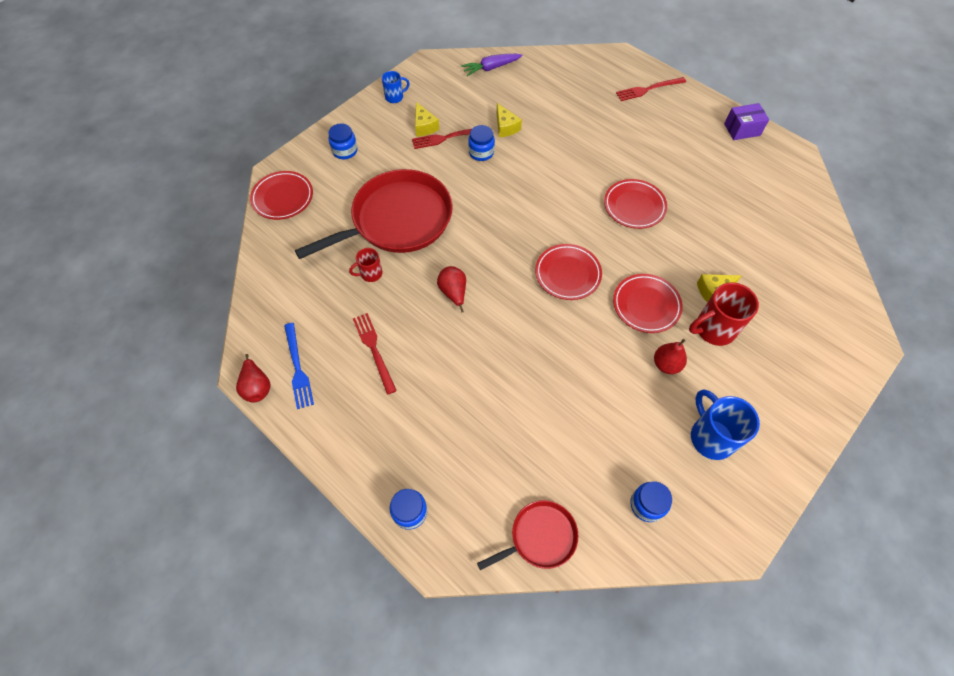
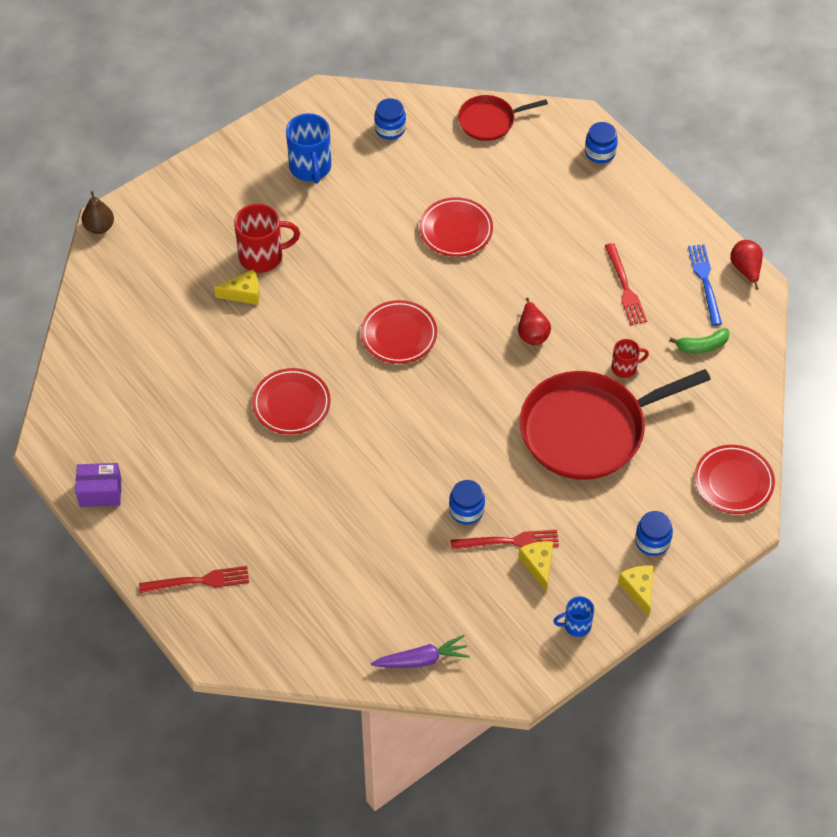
camera: 170 degrees left, 5 degrees down
yellow cheese [497,103,522,137] -> yellow cheese moved to [618,565,653,617]
red plate [613,274,683,333] -> red plate moved to [419,197,493,257]
red pear [654,339,687,374] -> none
none -> brown pear [82,191,114,234]
none -> green banana [669,328,729,353]

